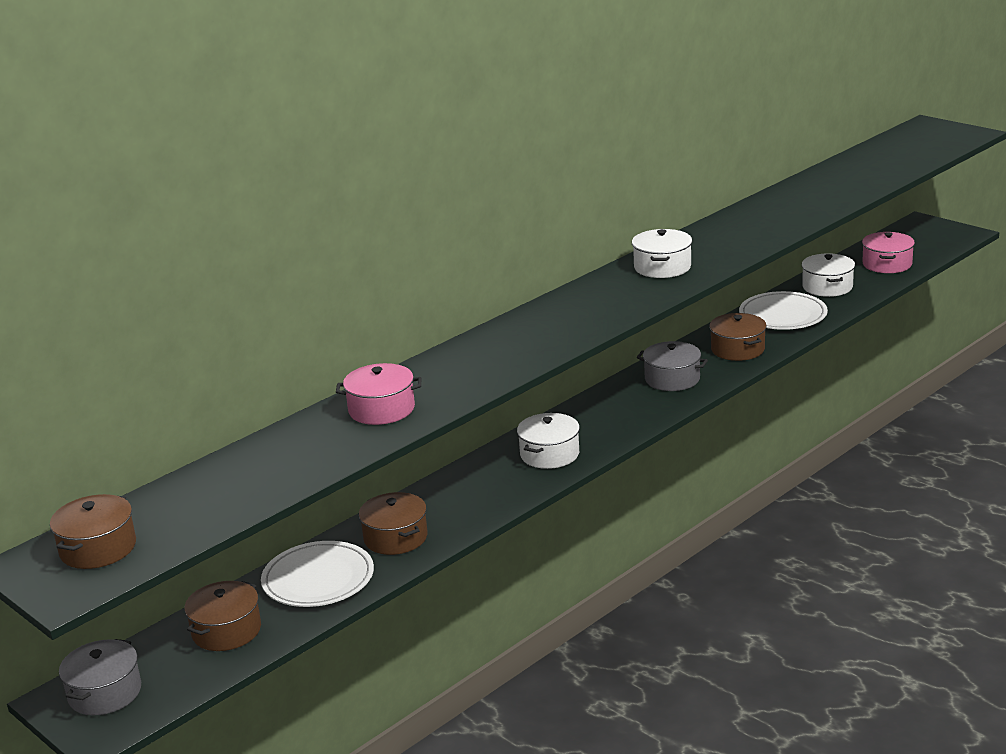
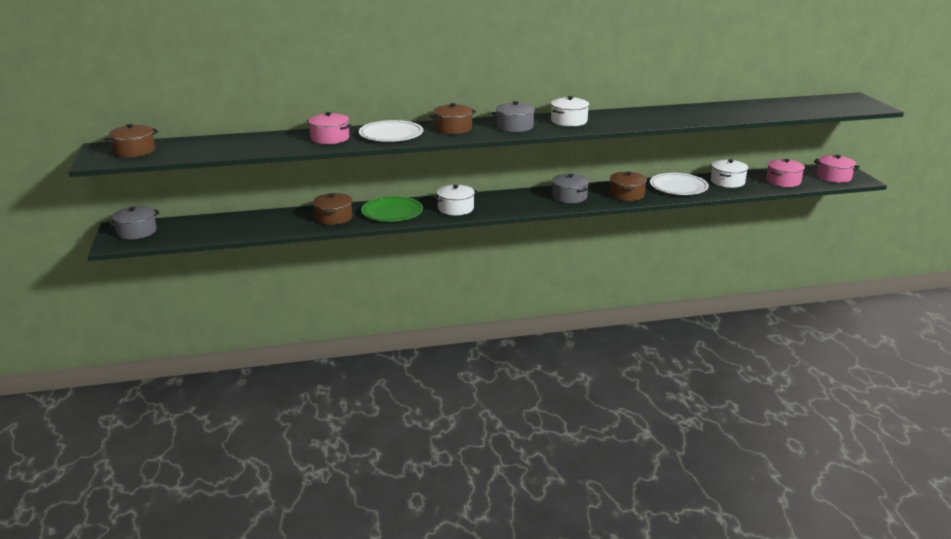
camera: 30 degrees right, 0 degrees up
brown pot [184,581,261,651] -> brown pot moved to [430,103,476,134]
white plate [261,541,374,607] -> white plate moved to [359,120,423,142]
none -> green plate [361,196,423,222]
none -> grey pot [492,101,539,132]
none -> pink pot [814,155,860,183]

